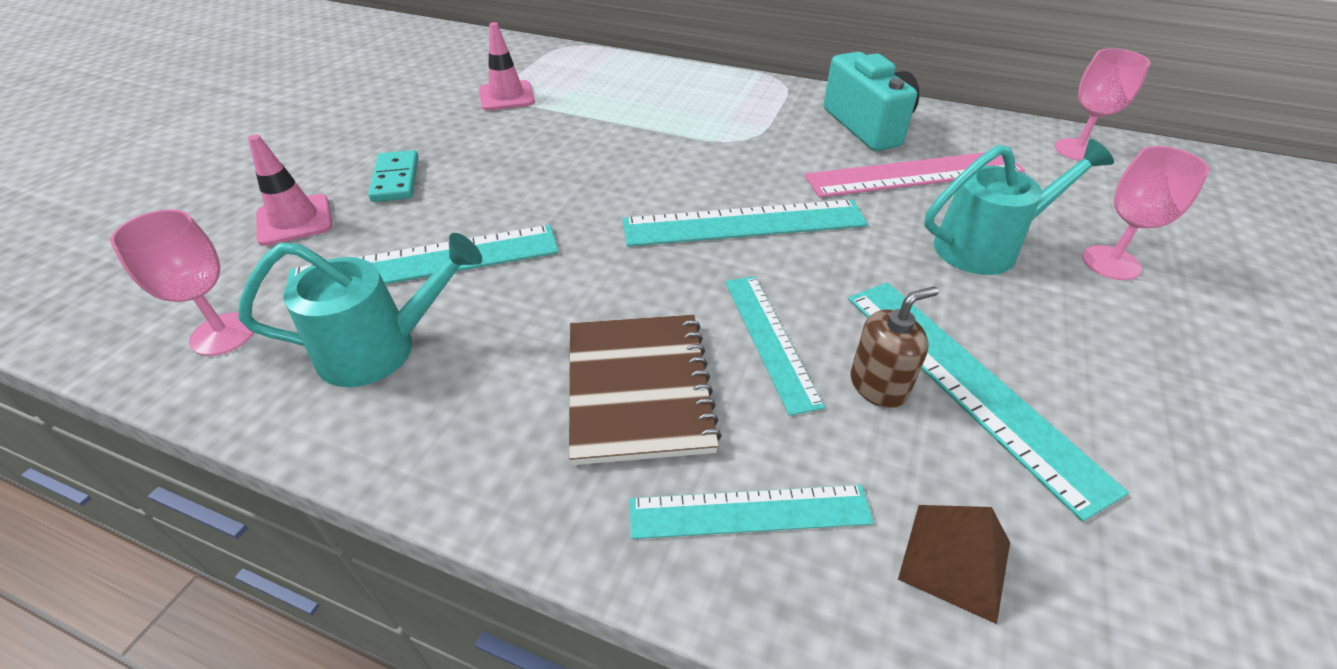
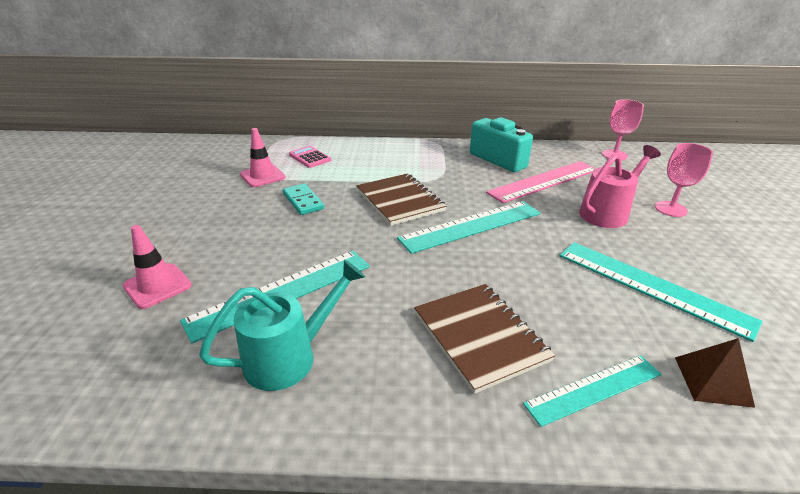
camera: 20 degrees left, 10 degrees down
pink goblet [110,209,254,356] -> none
turquoise domino [368,150,419,202] -> turquoise domino moved to [283,183,324,215]
turquoise ruler [725,276,825,416] -> none
brown soap dispenser [850,286,939,408] -> none
turquoise watering can [924,139,1114,275] -> pink watering can [579,145,661,228]
none -> pink calculator [289,146,331,168]
none -> brown notebook [356,173,447,226]

